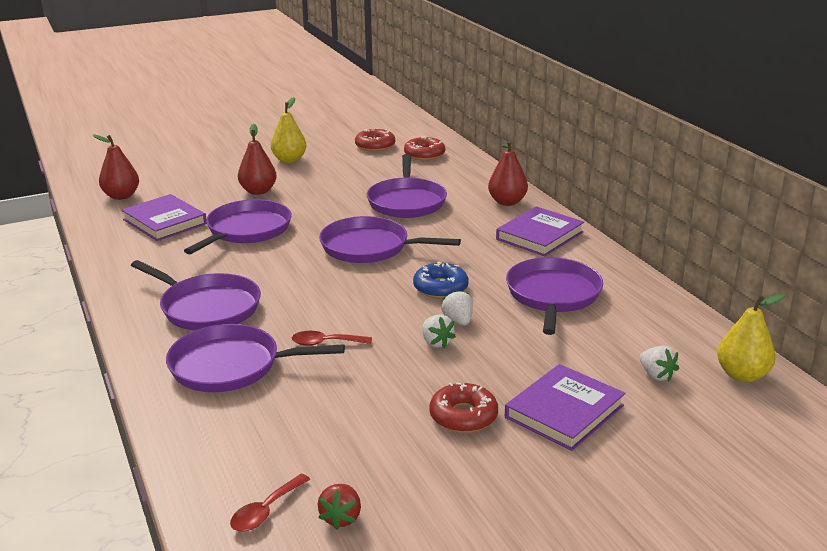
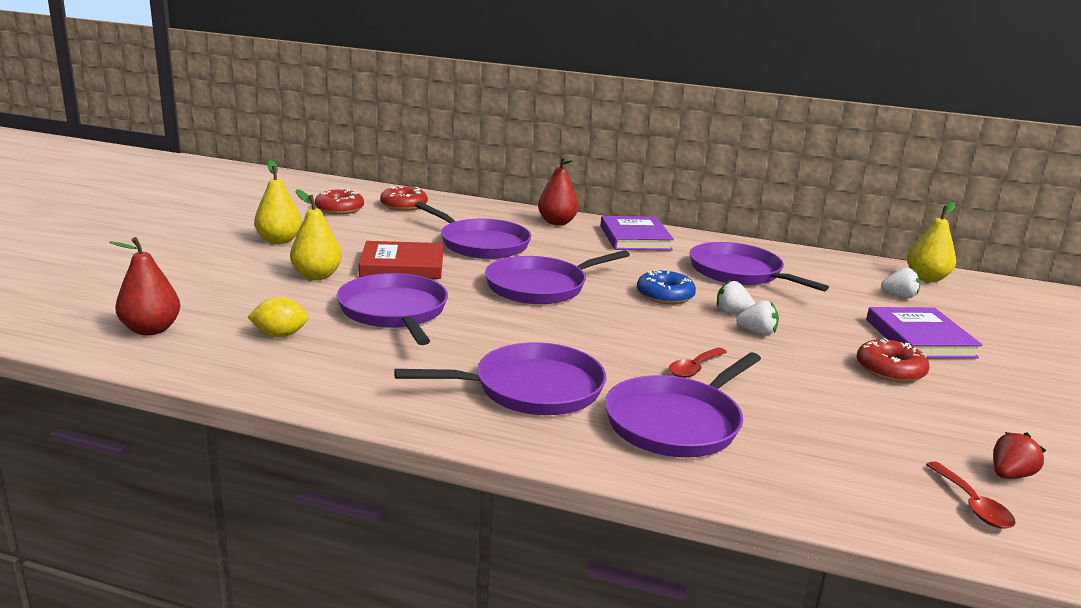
camera: 50 degrees left, 5 degrees down
purple book [122,194,207,241] -> yellow lemon [248,297,309,337]
red pear [238,124,277,195] -> yellow pear [290,189,342,280]
red strawberry [317,484,361,530] -> red strawberry turned 90 degrees counterclockwise [993,432,1046,479]
none -> red book [359,241,443,279]

